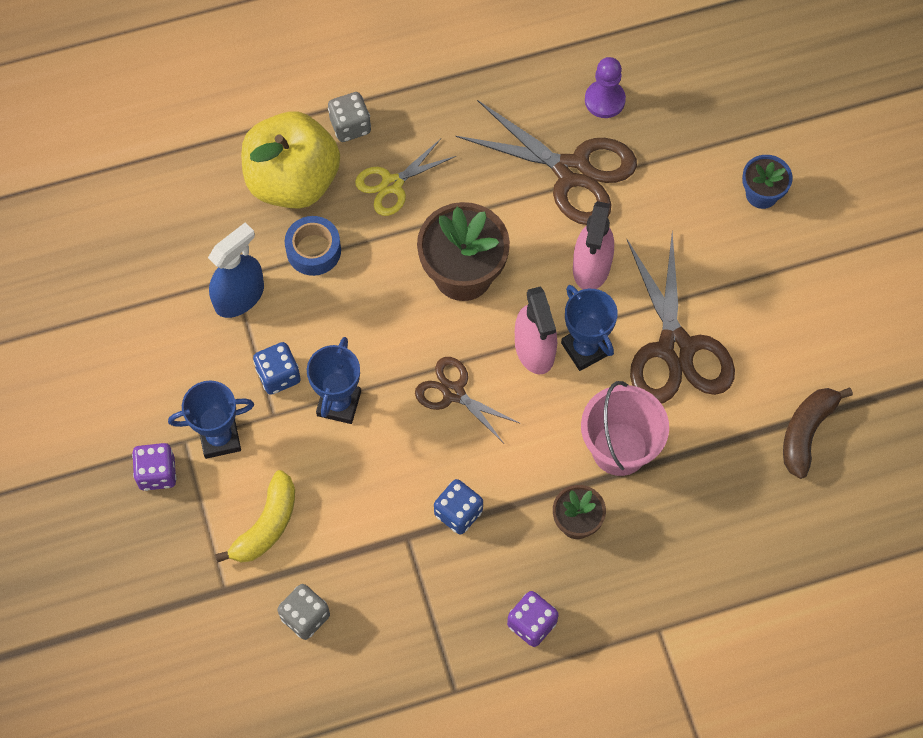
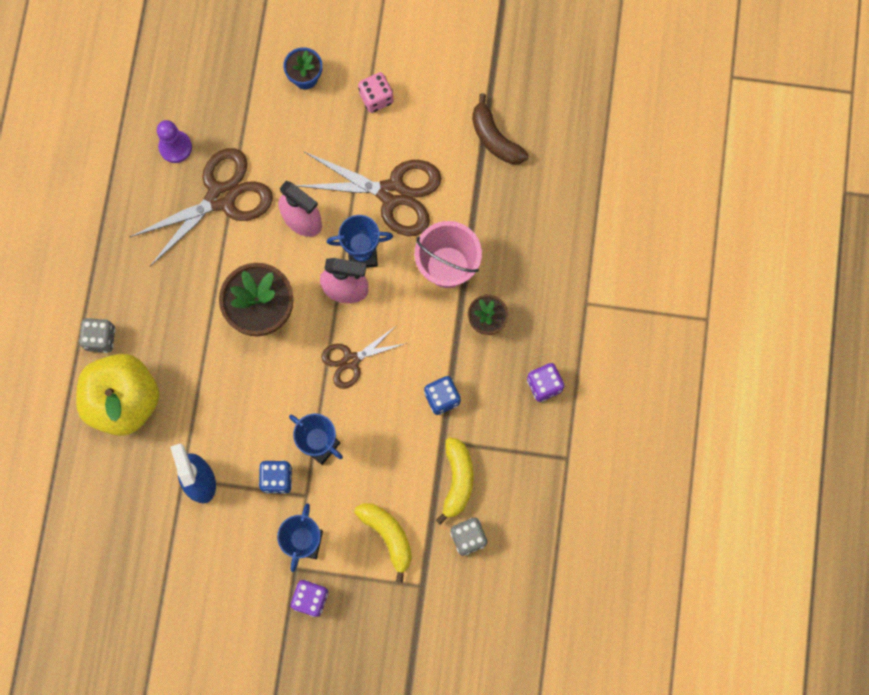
camera: 65 degrees left, 10 degrees up
blue tape [285,216,341,276] -> none
yellow scissors [355,139,456,216] -> none
none -> pink dice [358,72,394,113]
none -> yellow banana [436,437,474,525]

